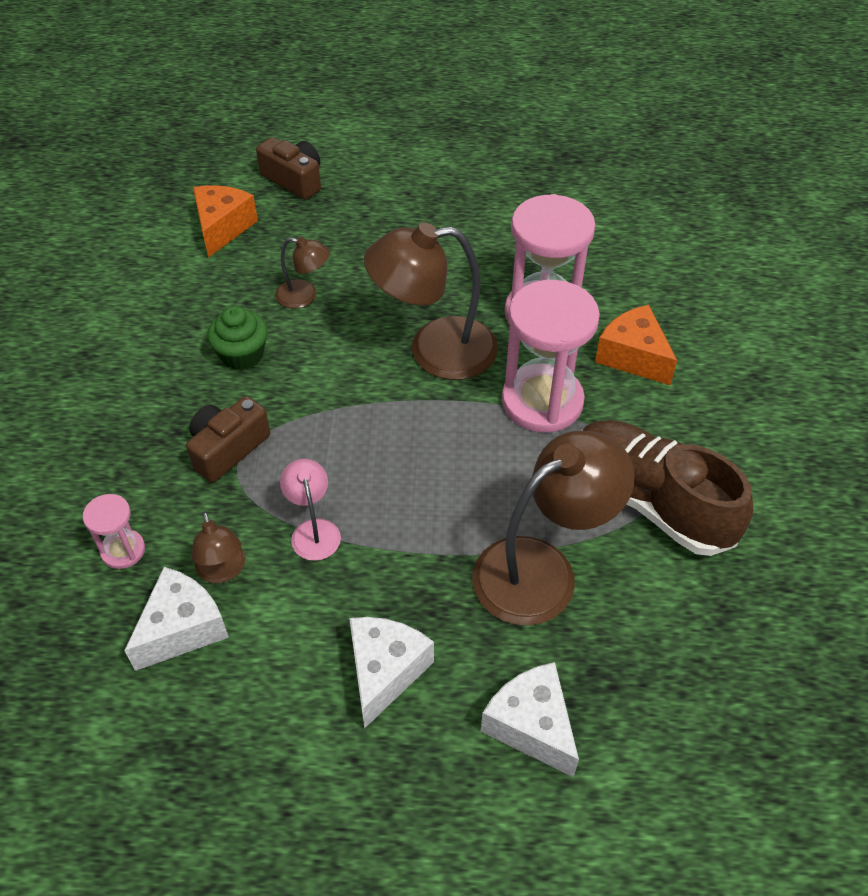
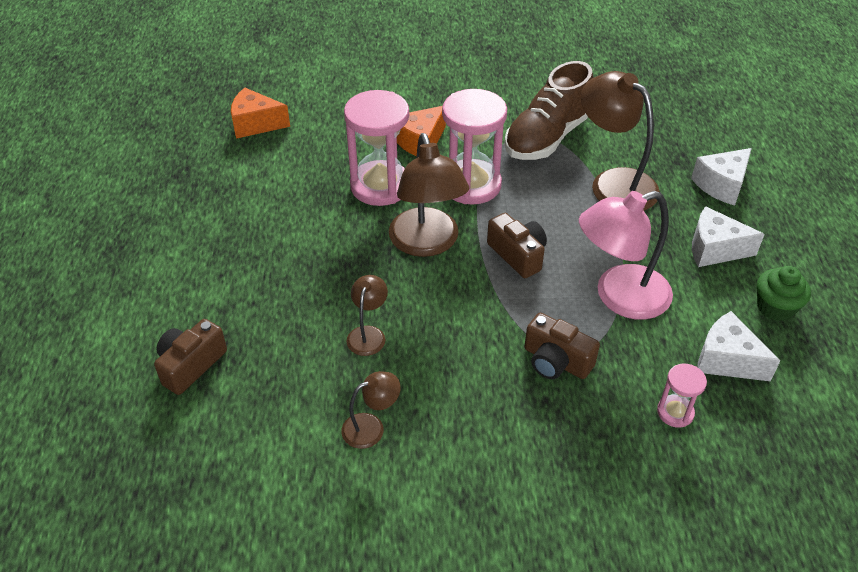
camera: 95 degrees left, 5 degrees down
brown lamp [192,511,245,583] -> brown lamp moved to [341,371,401,449]
orange cheese [193,185,258,258] -> orange cheese moved to [231,88,290,139]
green cupcake [207,306,268,370] -> green cupcake moved to [757,266,811,321]
pink lamp [280,459,341,561] -> pink lamp [579,191,673,320], size x2.01
none -> brown camera [487,213,547,278]

